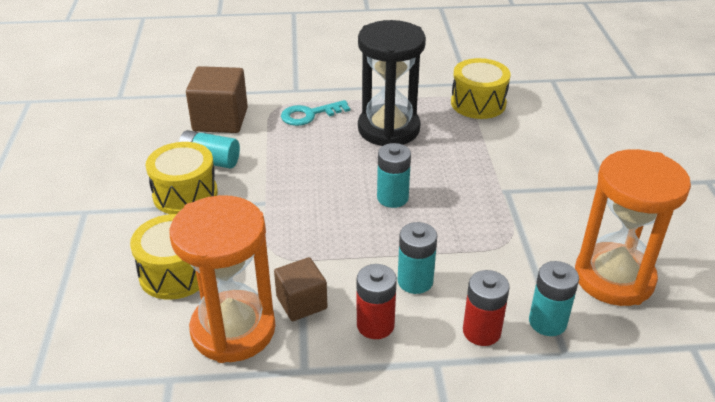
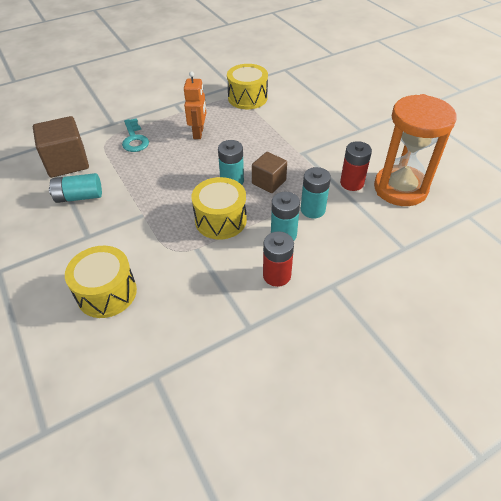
camera: 25 degrees left, 10 degrees up
yellow drum [146,142,218,214] -> yellow drum moved to [191,177,247,240]
orange hourglass [169,195,275,363] -> none
brown cube [274,257,328,321] -> brown cube moved to [252,152,287,193]
turquoise key [281,100,350,126] -> turquoise key turned 60 degrees counterclockwise [122,118,149,152]
black hourglass [358,20,426,146] -> orange robot [184,72,206,139]
red battery [463,270,510,346] -> red battery moved to [340,141,372,191]
turquoise battery [529,261,579,336] -> turquoise battery moved to [301,167,331,218]

